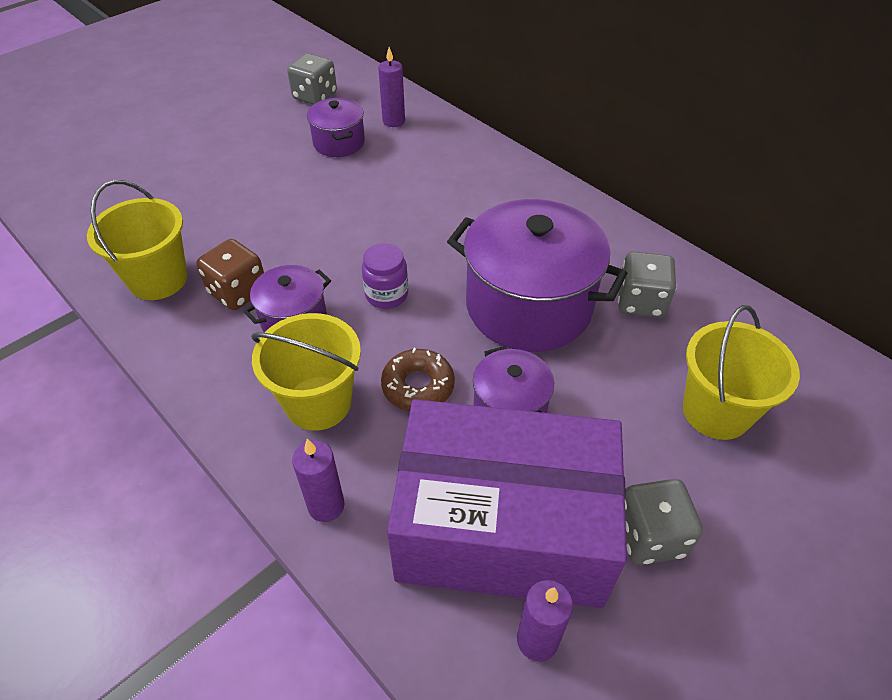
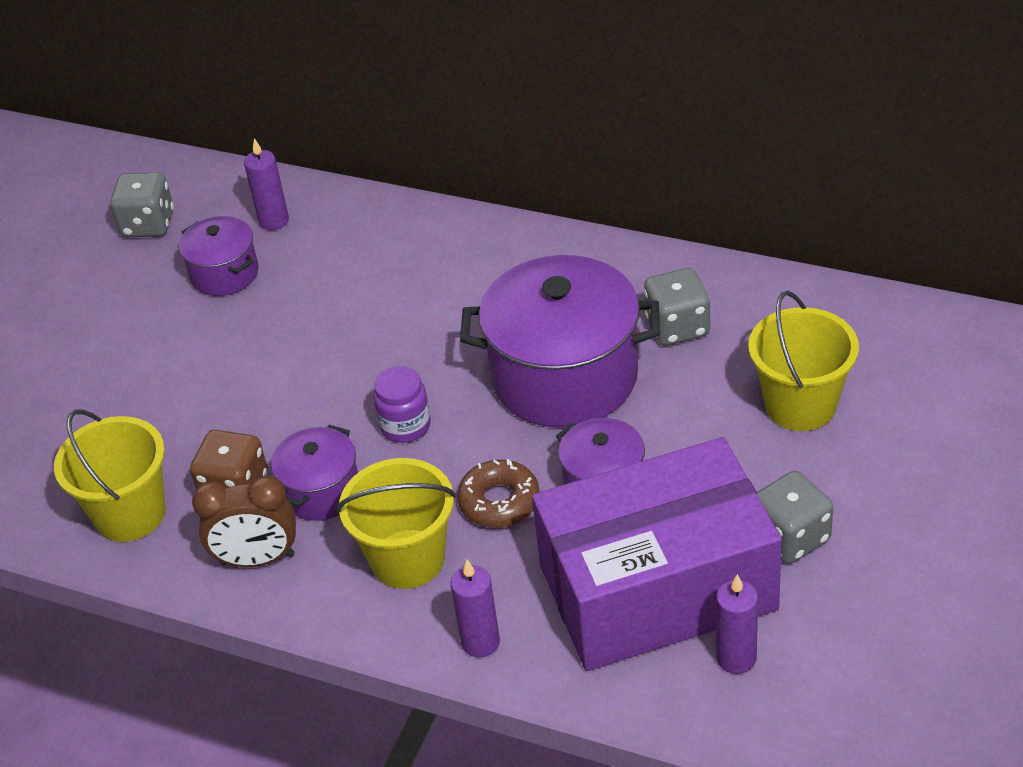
camera: 20 degrees left, 5 degrees down
none -> brown clock [192,476,296,567]

